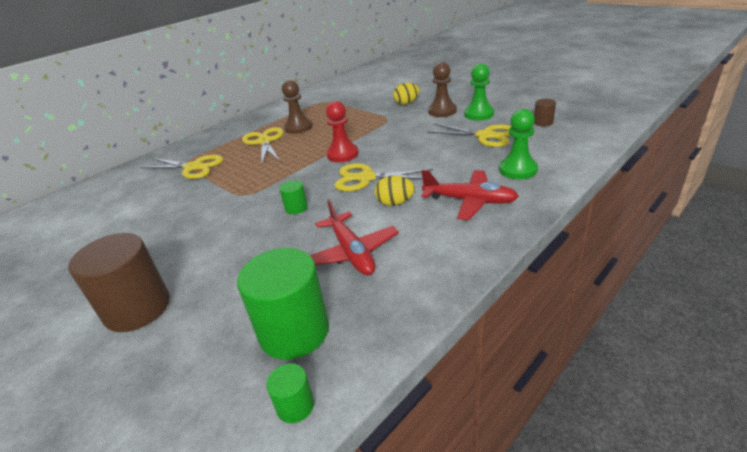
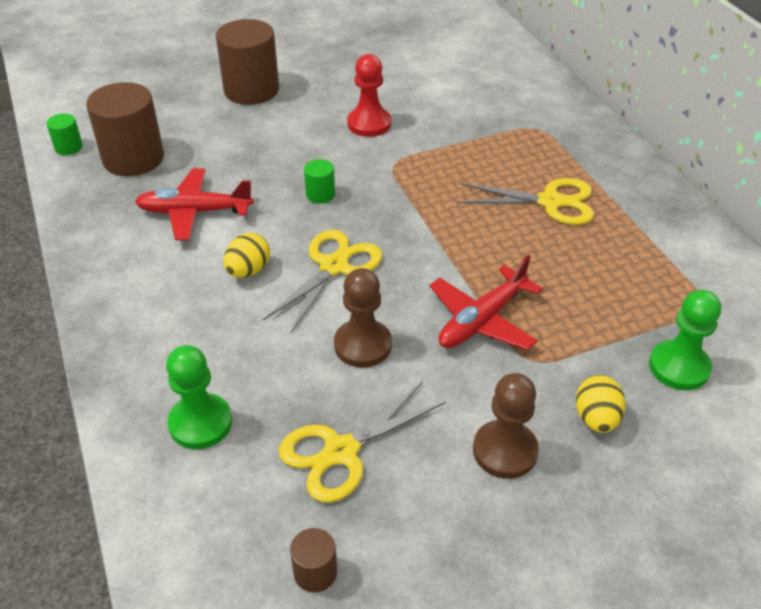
camera: 110 degrees right, 10 degrees up
yellow scissors [140,155,223,179] -> none
green cylinder [237,248,329,360] -> brown cylinder [86,82,164,176]
brown pawn [282,80,312,134] -> brown pawn moved to [334,268,392,368]
red pawn [326,101,359,162] -> red pawn moved to [347,54,391,137]
red plane [421,170,519,220] -> red plane moved to [430,255,543,350]
green pawn [464,63,494,121] -> green pawn moved to [649,290,721,390]

